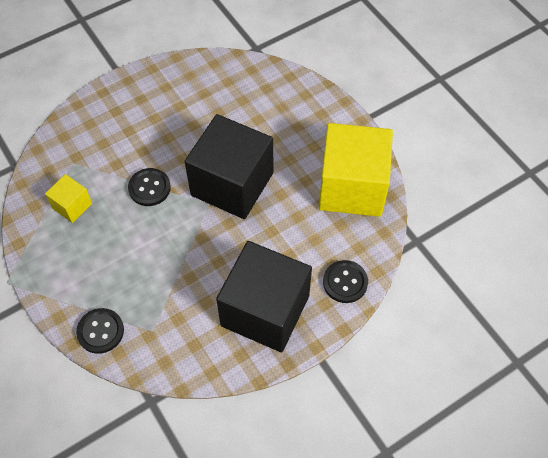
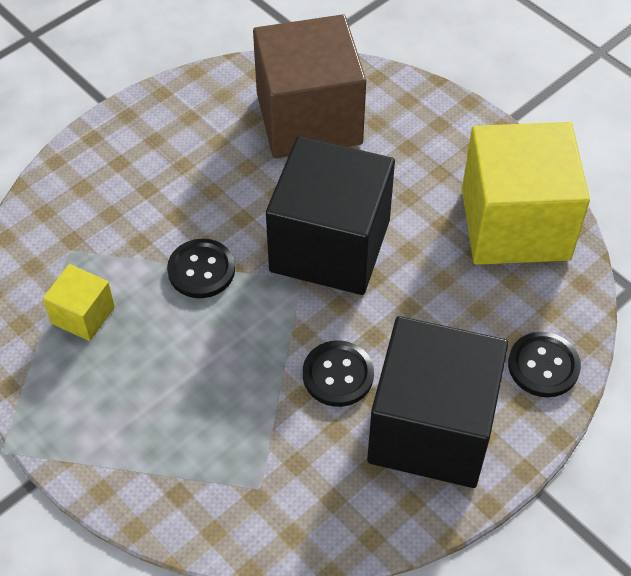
camera: 10 degrees left, 5 degrees down
black button [76,308,124,354] -> black button moved to [303,341,374,407]
none -> brown cube [253,14,366,158]

